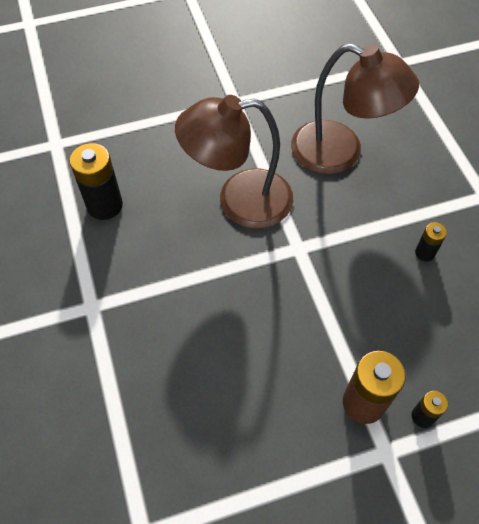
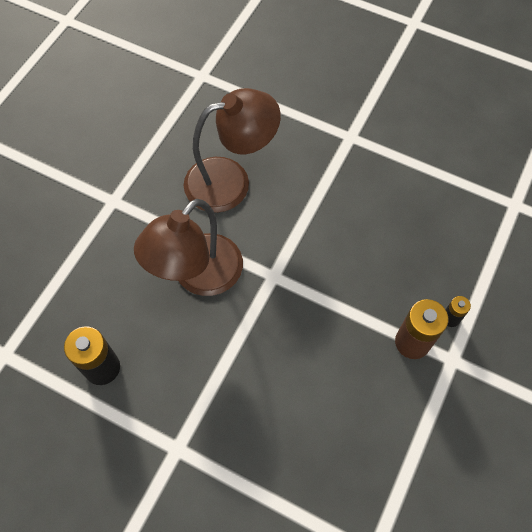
camera: 45 degrees left, 5 degrees up
black battery [415,222,447,261] -> none

